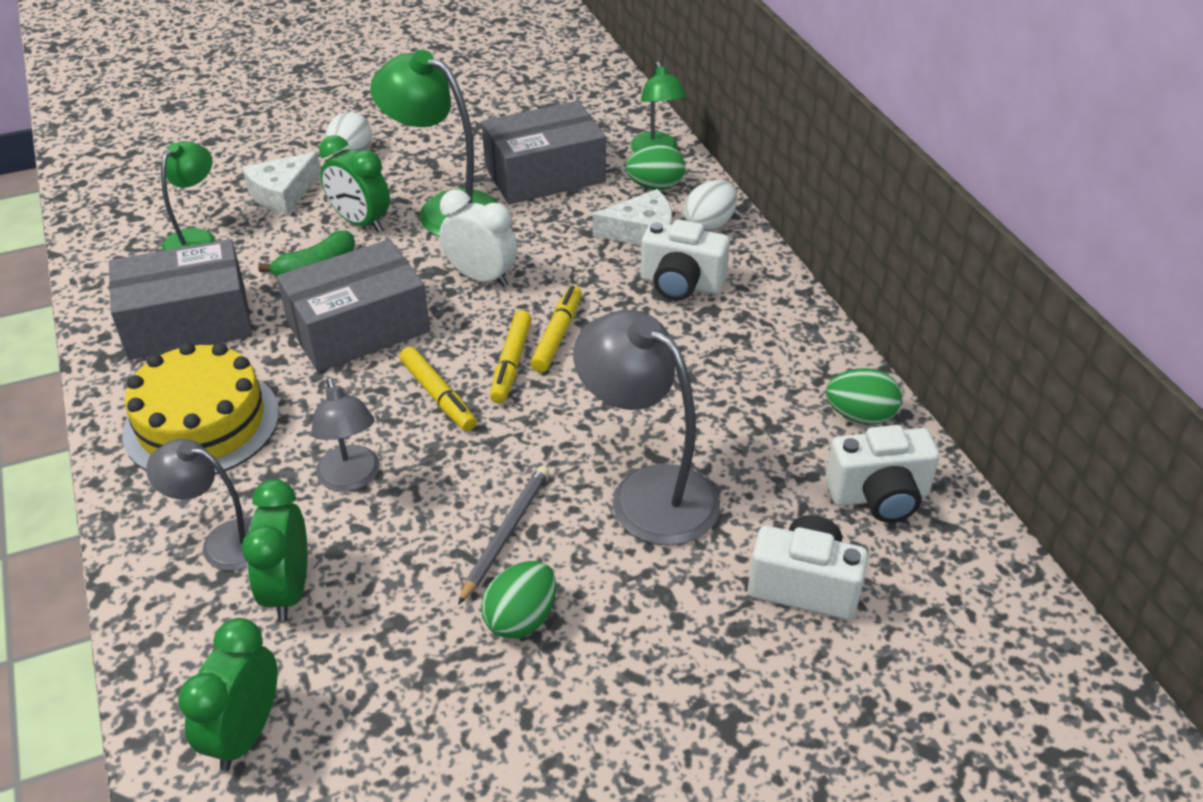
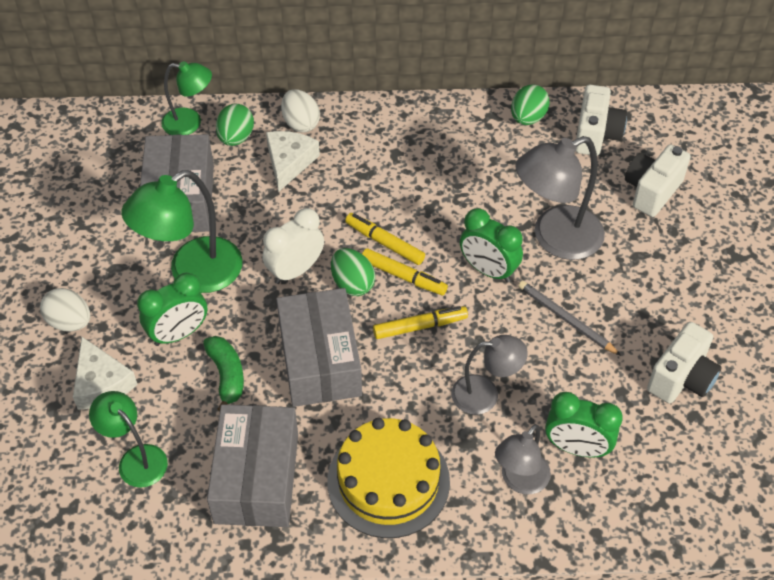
camera: 70 degrees left, 10 degrees up
green clock [178,618,278,771] -> green clock moved to [460,208,523,283]
green egg [481,561,556,639] -> green egg moved to [331,248,375,296]
white camera [641,219,730,301] -> white camera moved to [647,322,722,403]

